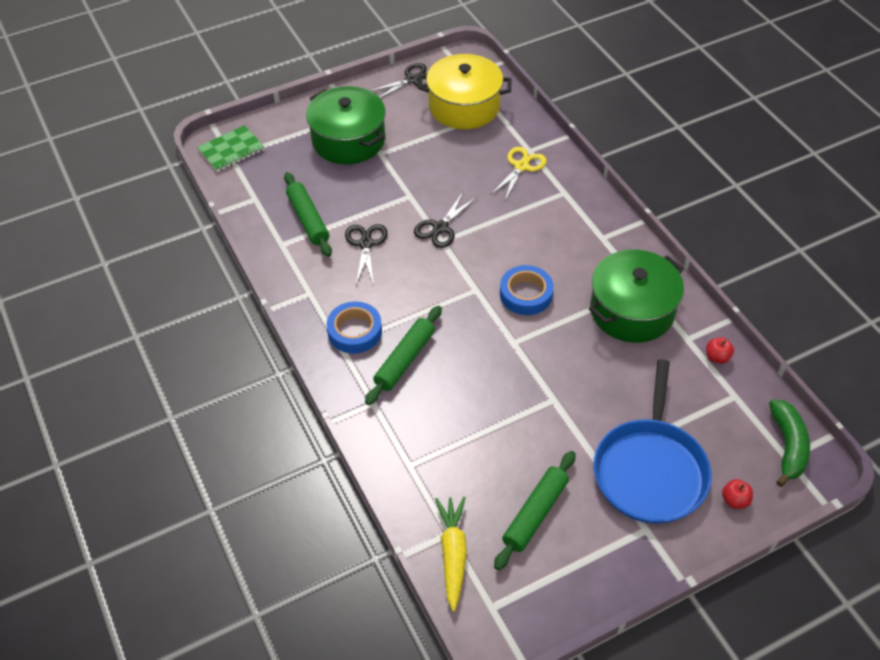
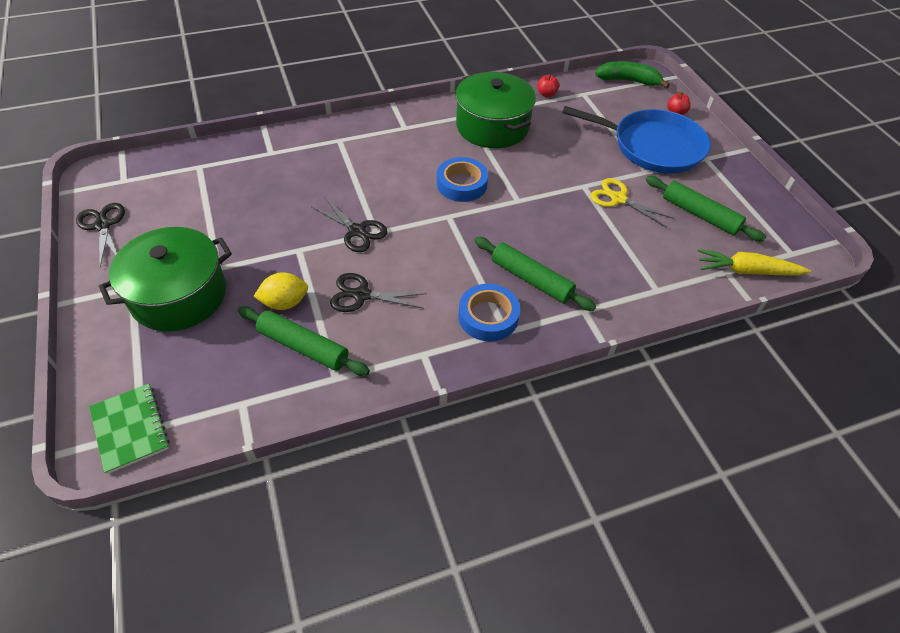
camera: 85 degrees left, 0 degrees up
green rolling pin [284,172,332,257] -> green rolling pin turned 45 degrees clockwise [238,306,370,376]
yellow pot [418,54,512,129] -> none
yellow scissors [490,147,547,201] -> yellow scissors moved to [590,178,673,227]
none -> yellow lemon [253,272,308,310]

